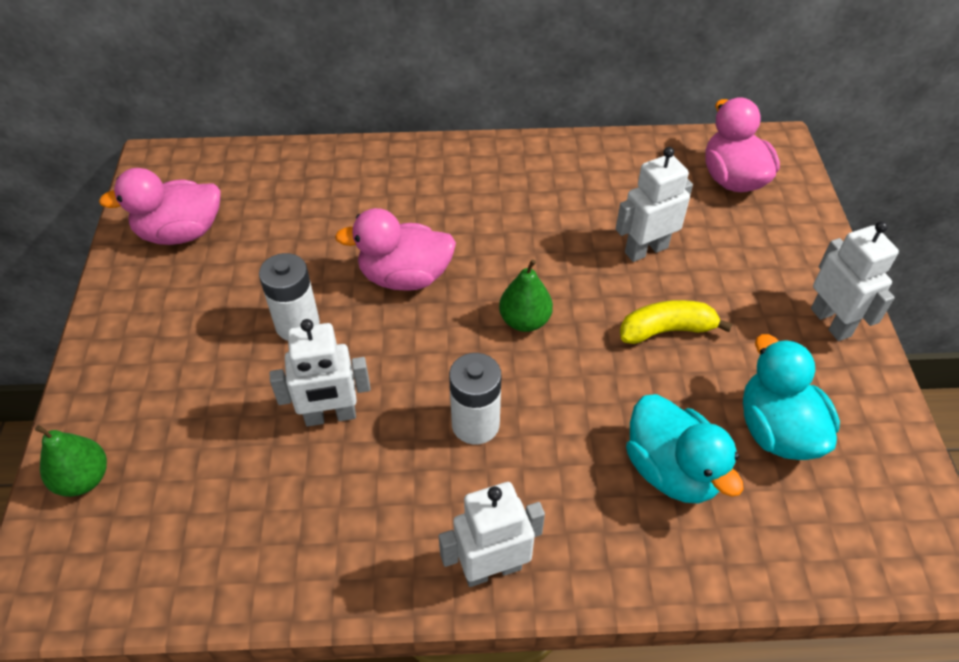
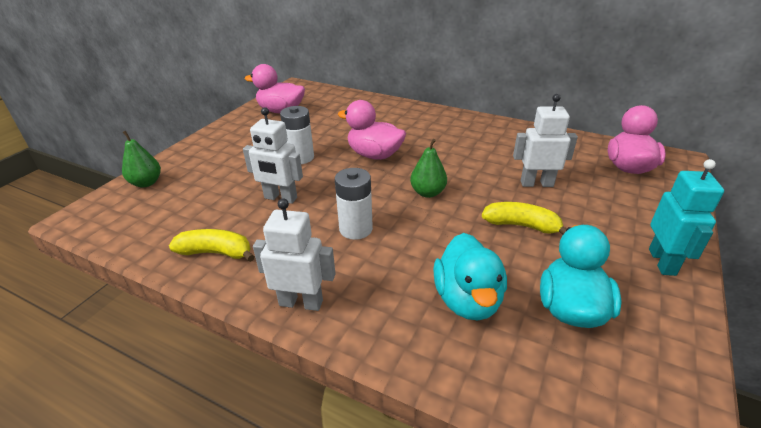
camera: 30 degrees right, 15 degrees down
white robot [811,221,899,341] -> turquoise robot [649,159,724,276]
none -> yellow banana [169,229,255,262]

